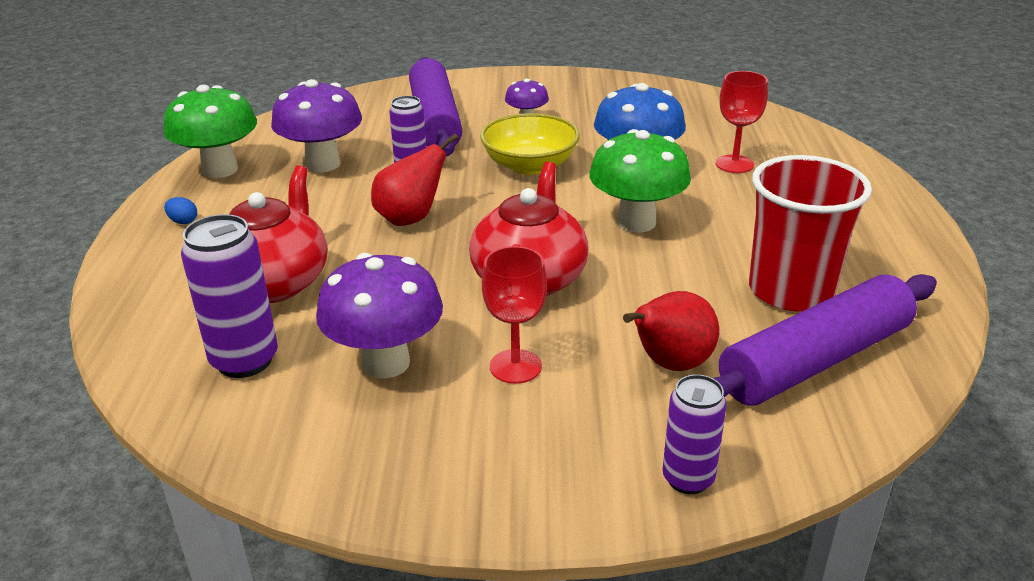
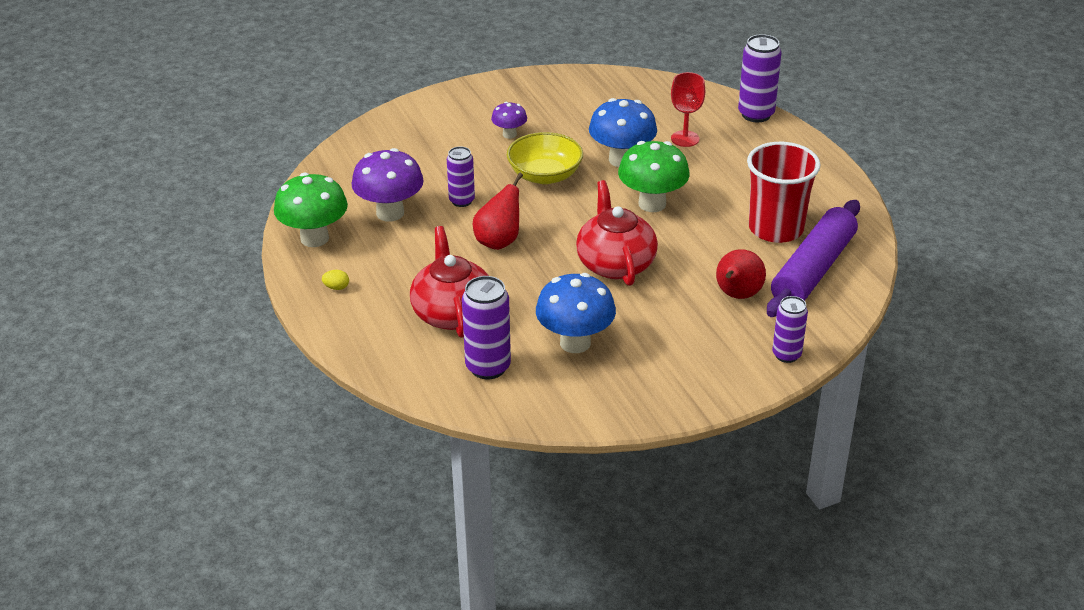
camera: 25 degrees left, 5 degrees up
blue egg [164,197,197,224] -> yellow egg [322,270,349,290]
purple mushroom [316,253,443,378] -> blue mushroom [536,273,616,353]
purple rolling pin [409,57,462,157] -> none
red goblet [482,246,547,384] -> none
none -> purple can [738,34,782,122]

